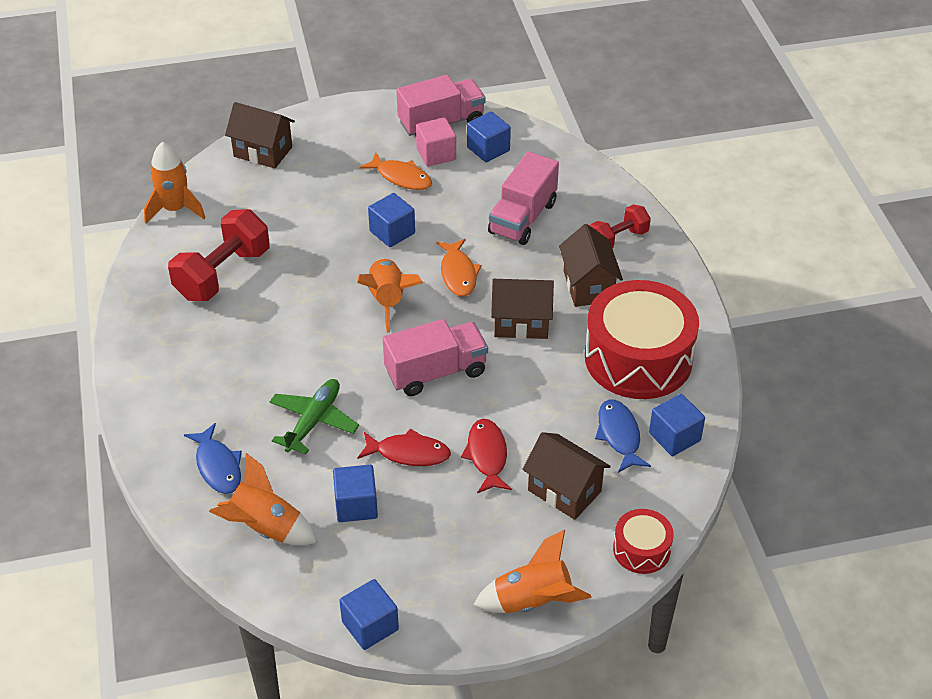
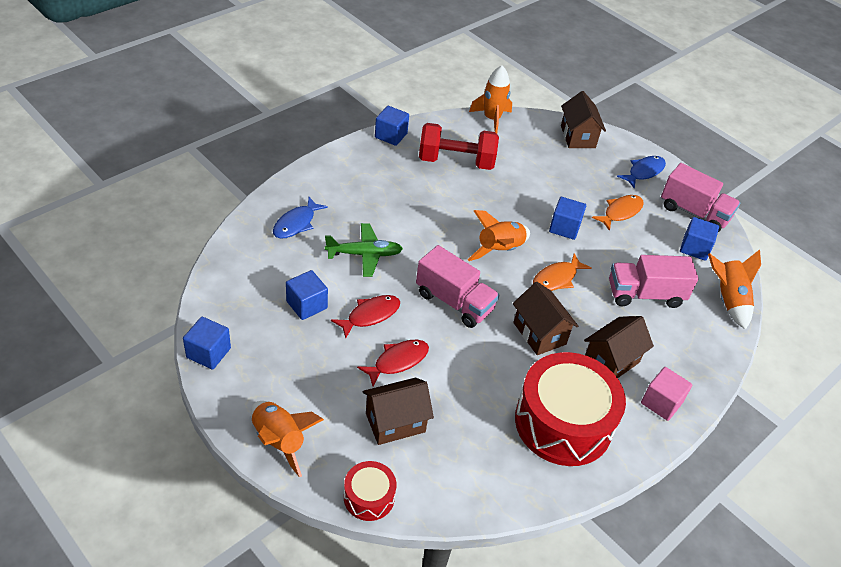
camera: 55 degrees right, 0 degrees up
orange rocket [209,453,318,545] -> orange rocket moved to [708,249,761,330]
red fish [358,429,451,466] -> red fish turned 105 degrees counterclockwise [331,295,400,338]
orange fish [360,152,432,190] -> orange fish turned 135 degrees counterclockwise [592,195,644,231]
pink cube [416,117,456,166] -> pink cube moved to [641,367,692,421]
brown house [522,432,611,520] -> brown house turned 60 degrees clockwise [362,378,434,445]
red dumbbell [590,204,651,248] -> none
blue fish [595,399,651,473] -> blue fish moved to [617,156,666,188]
blue cube [649,394,705,456] -> blue cube moved to [375,106,409,146]

